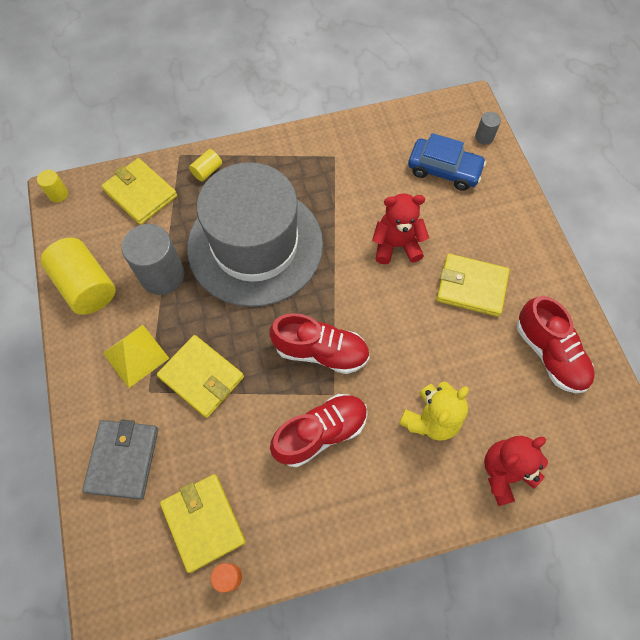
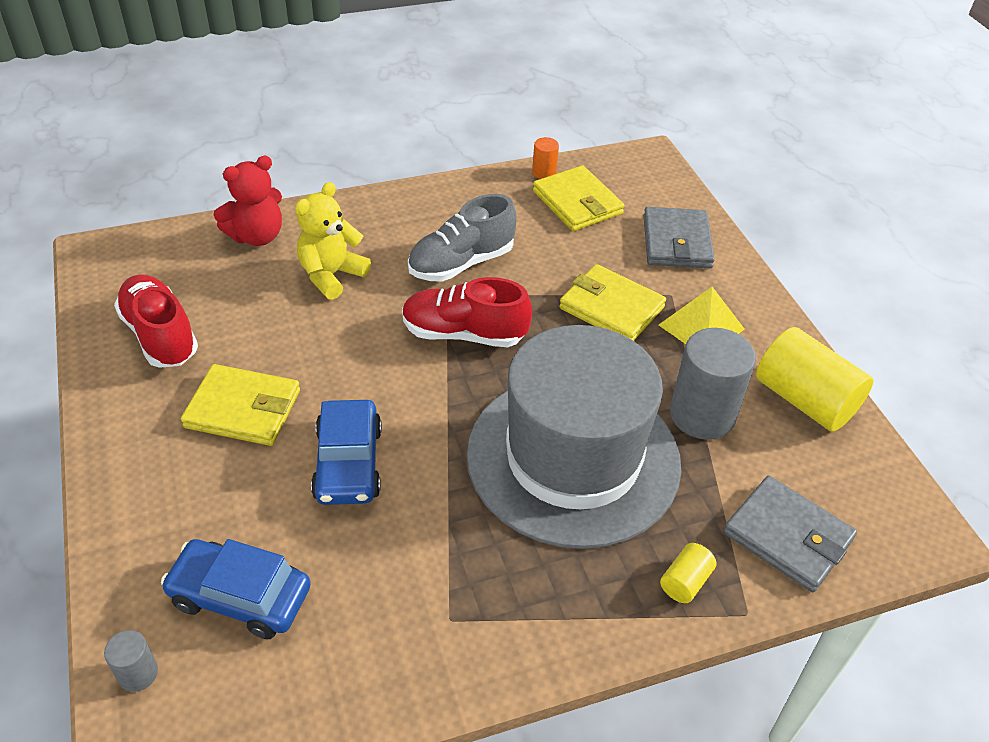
camera: 175 degrees right, 20 degrees down
yellow cylinder [37,170,68,202] -> none
yellow wallet [101,158,177,225] -> grey wallet [723,476,857,592]
red shoe [270,394,368,467] -> grey shoe [408,194,517,282]
red teddy bear [372,193,429,264] -> blue car [311,400,382,505]

